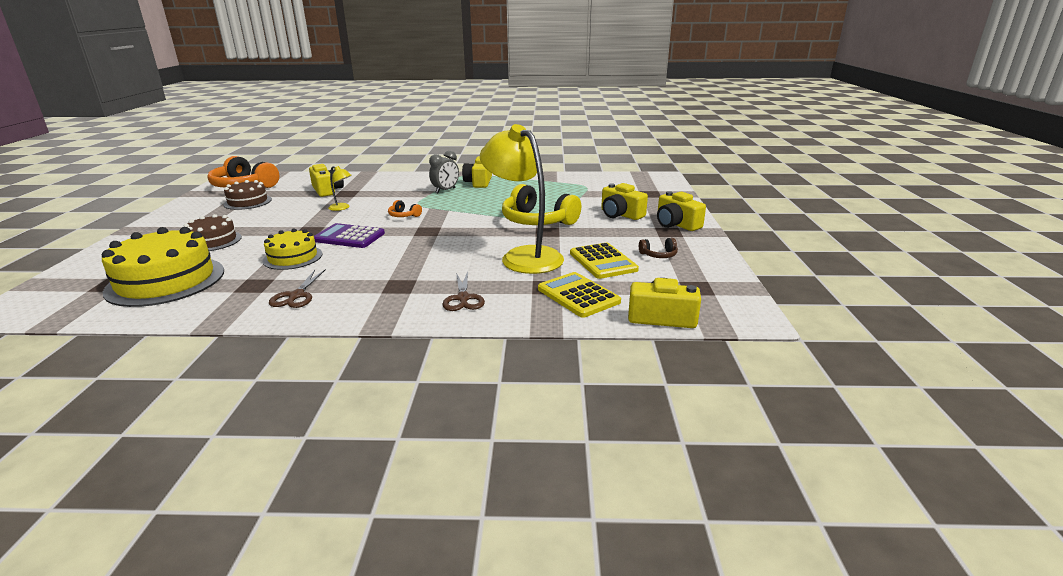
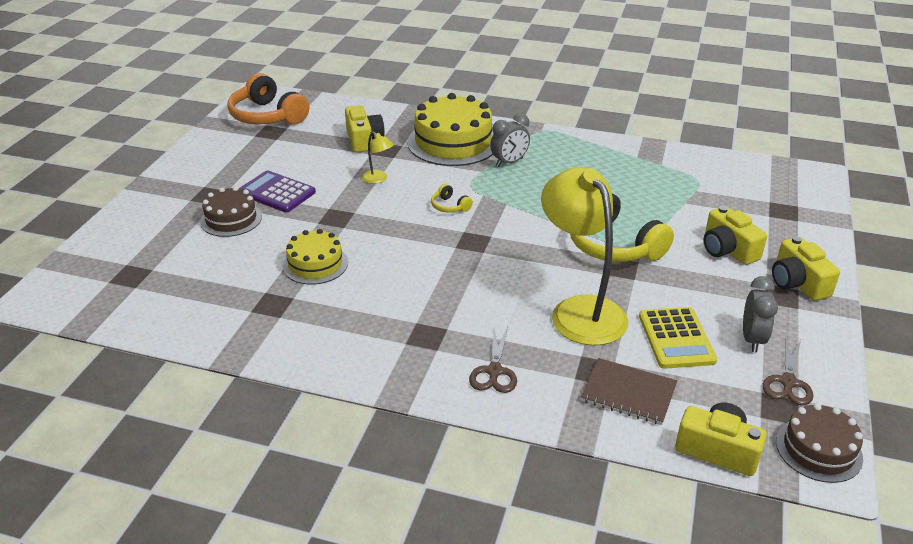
camera: 15 degrees right, 10 degrees up
yellow cake [102,227,224,307] -> yellow cake moved to [408,93,494,166]
brown cake [223,180,272,210] -> brown cake moved to [776,403,863,483]
brown scissors [269,269,326,308] -> brown scissors moved to [763,339,813,405]
purple calculator [314,223,385,248] -> purple calculator moved to [239,170,316,212]
orange headphones [388,200,422,217] -> yellow headphones [431,184,473,213]
yellow camera [462,156,492,188] -> none
yellow calculator [538,272,621,318] -> brown notebook [581,358,677,425]
brown headphones [639,238,678,258] -> grey clock [743,276,778,352]

